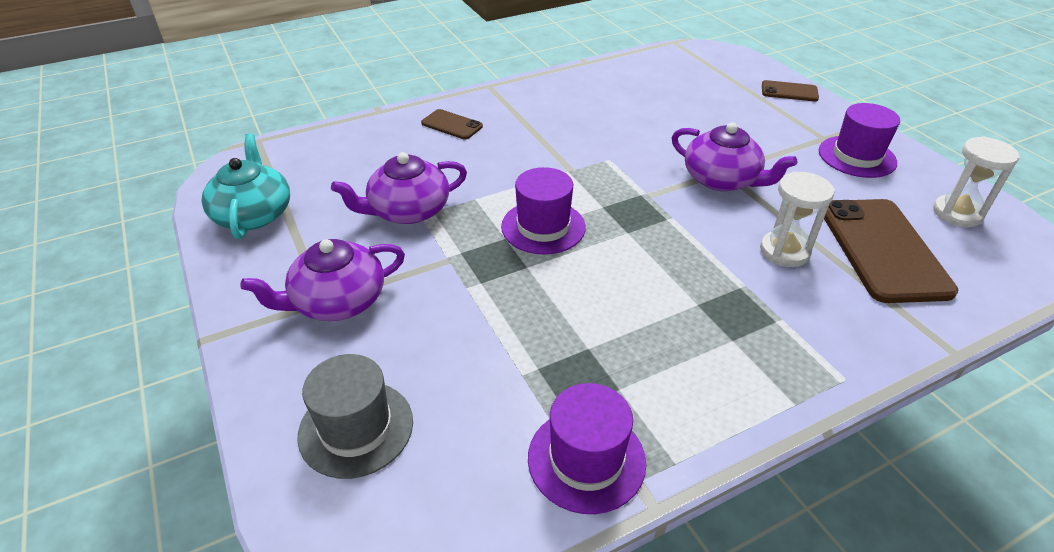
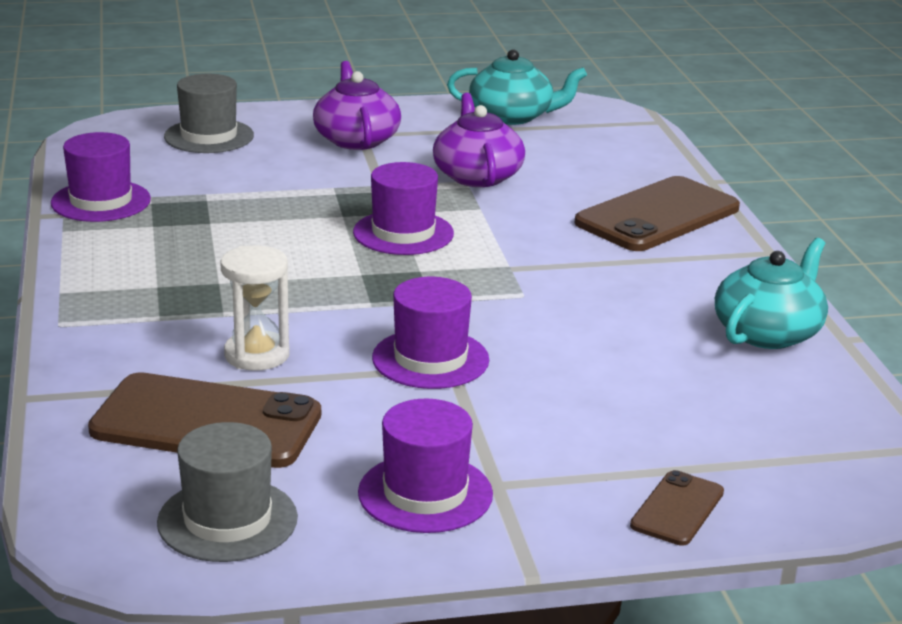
camera: 105 degrees right, 15 degrees down
brown phone [421,109,483,139] -> brown phone [575,176,740,251], size x2.03
purple teapot [672,123,797,191] -> purple hat [372,277,489,389]
white hourglass [933,136,1020,227] -> grey hat [157,422,298,562]
none -> turquoise teapot [715,238,828,349]

